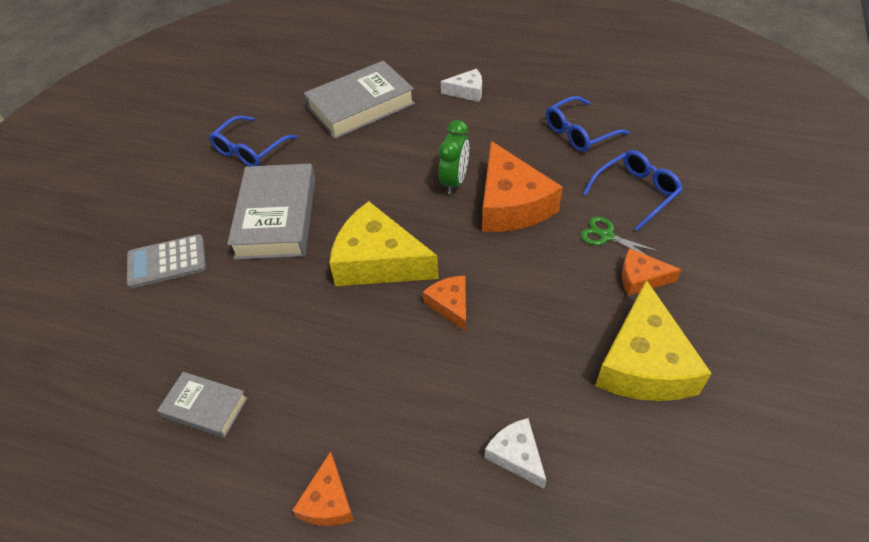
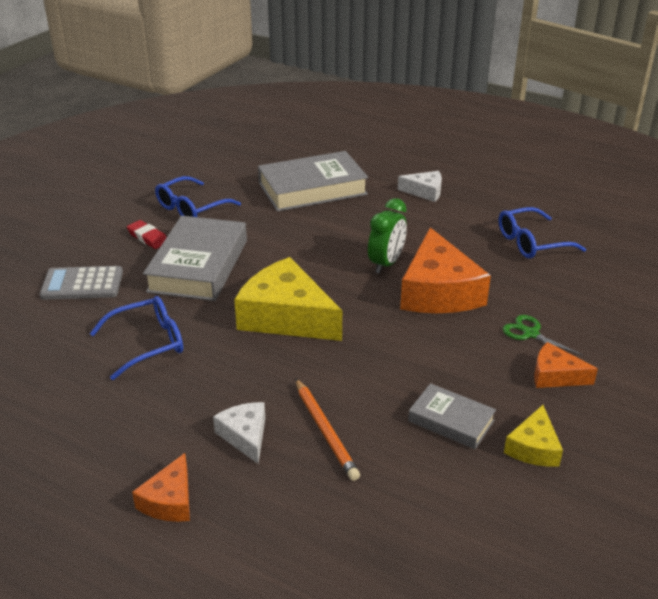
camera: 10 degrees right, 15 degrees down
grey book [157,372,248,438] -> grey book moved to [408,383,496,449]
orange cheese [423,275,466,332] -> none
white cheese [485,418,546,489] -> white cheese moved to [213,402,265,464]
blue glasses [583,150,683,231] -> blue glasses moved to [90,296,183,380]
yellow cheese [595,280,712,401] -> yellow cheese [504,405,563,467], size x0.51
none -> red eraser [127,220,167,249]
none -> orange pencil [295,378,360,481]

